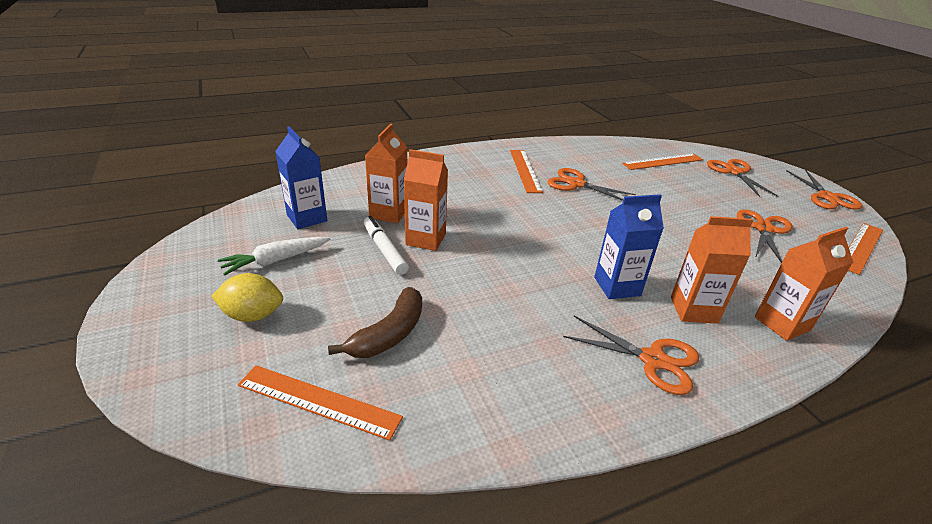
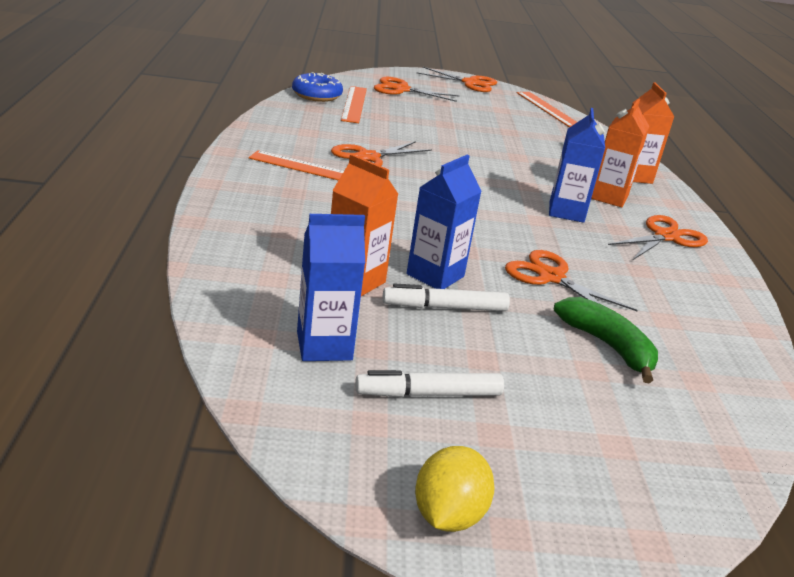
camera: 70 degrees left, 5 degrees down
yellow lemon [212,273,283,322] -> yellow lemon moved to [415,446,495,532]
white carrot [218,237,330,276] -> white marker [355,370,504,397]
orange ruler [238,365,403,440] -> none
brown banana [328,287,422,358] -> green banana [554,297,658,383]
orange carton [404,149,448,251] -> blue carton [407,155,482,289]
orange scissors [737,209,793,263] -> orange scissors moved to [505,250,638,311]
none -> blue donut [292,72,343,102]

